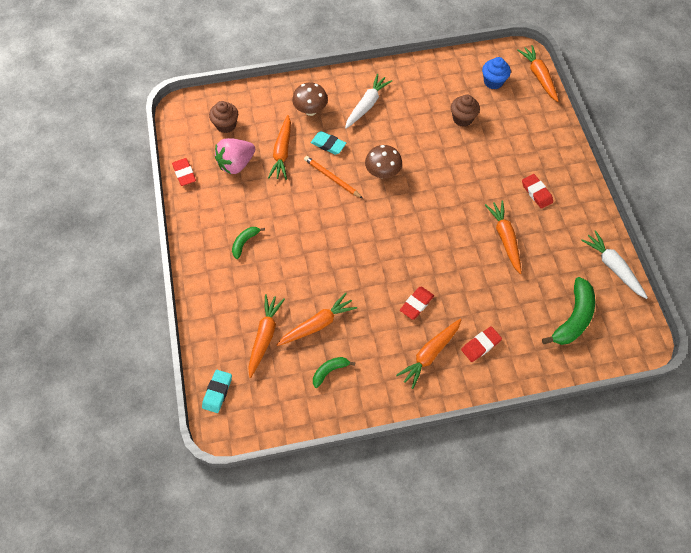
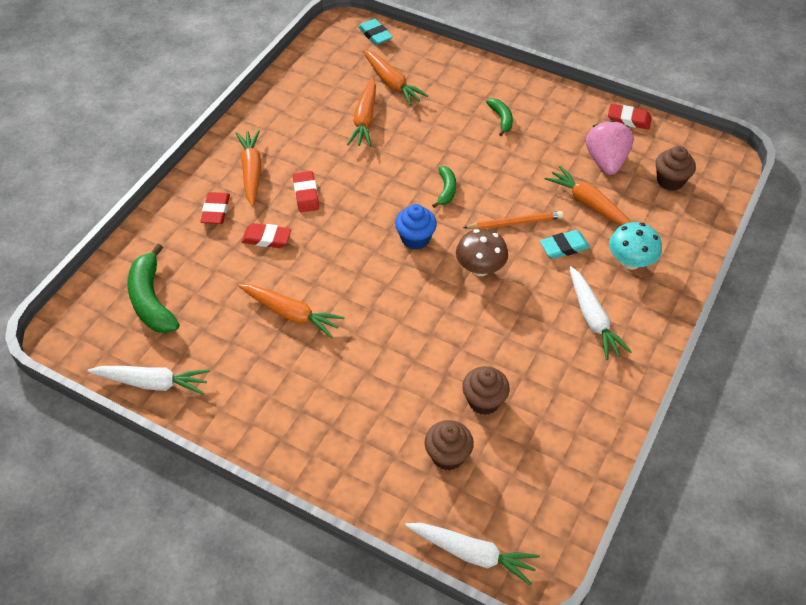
camera: 130 degrees right, 10 degrees down
brown mushroom [292,82,328,116] -> turquoise mushroom [609,222,662,270]
green banana [313,357,355,388] -> green banana moved to [432,166,456,208]
blue cupcake [482,57,511,89] -> blue cupcake moved to [395,204,437,250]
orange carrot [517,45,559,102] -> white carrot [405,523,540,586]
red eraser [522,174,553,209] -> red eraser moved to [241,223,291,248]
none -> brown cupcake [425,420,474,470]

